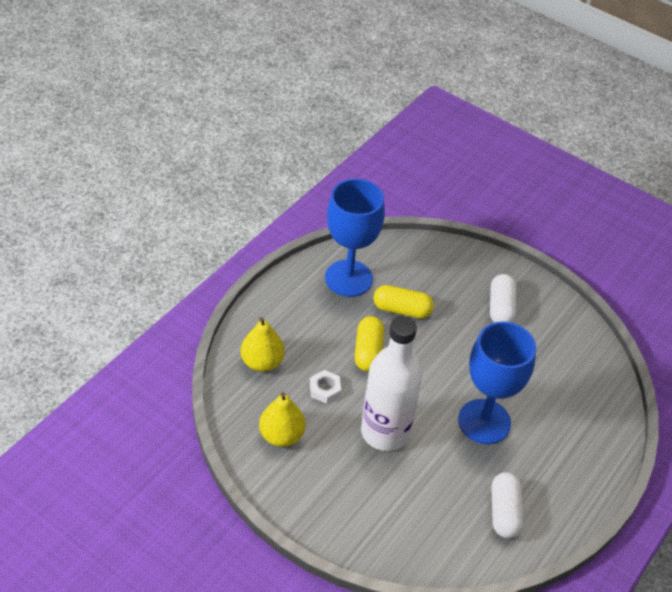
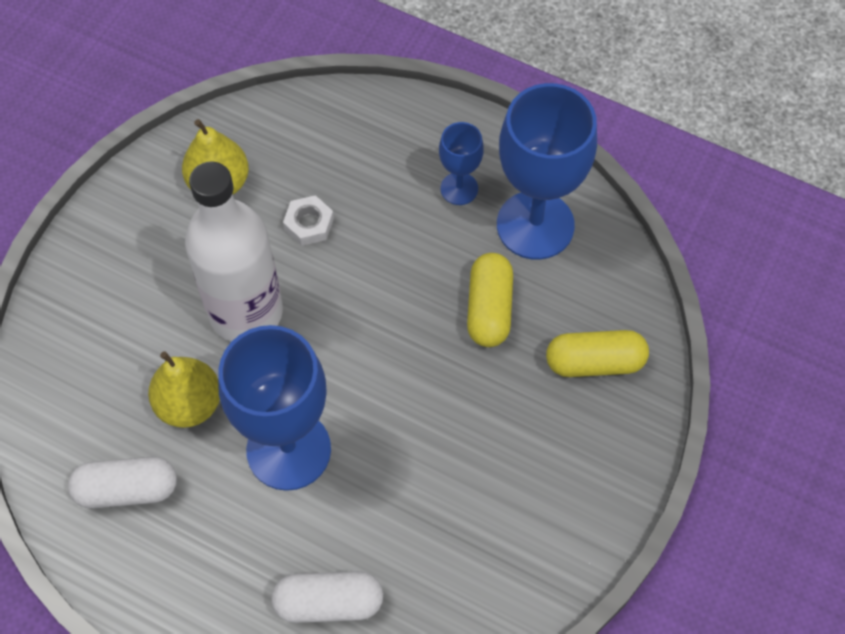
camera: 85 degrees right, 15 degrees up
yellow pear [241,317,285,372] -> yellow pear moved to [148,351,220,428]
yellow capsule [355,316,384,371] -> yellow capsule moved to [546,330,649,377]
white capsule [490,274,516,323] -> white capsule moved to [271,571,383,623]
none -> blue goblet [439,122,484,205]

